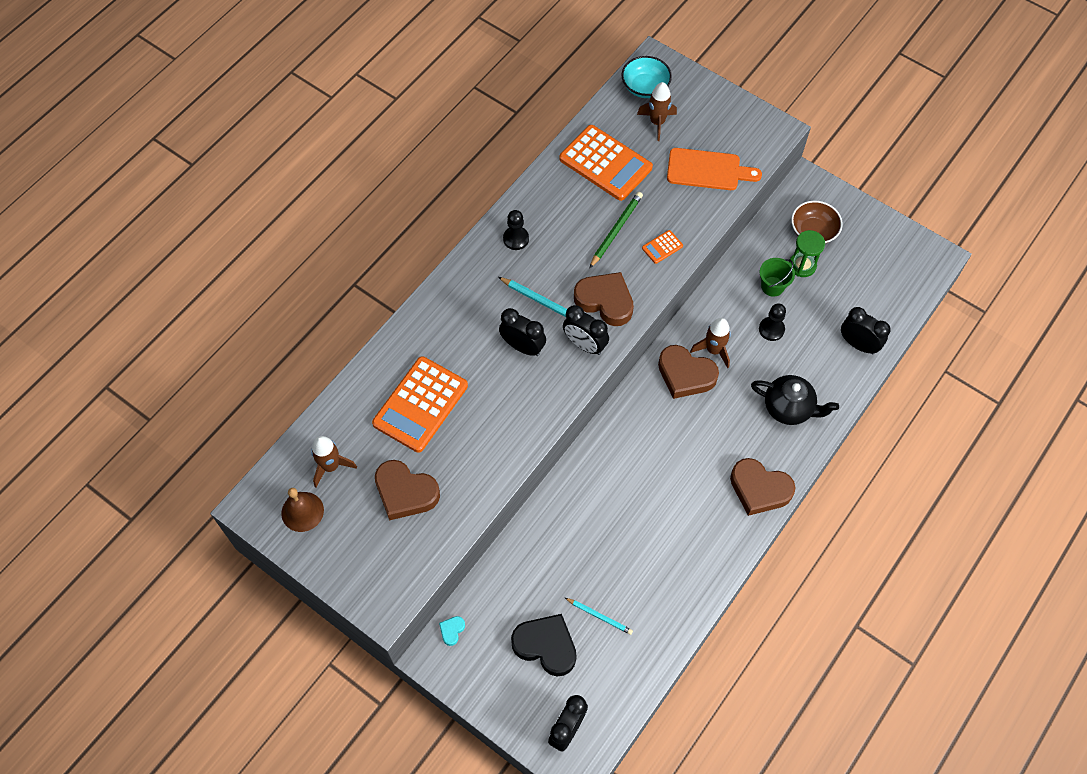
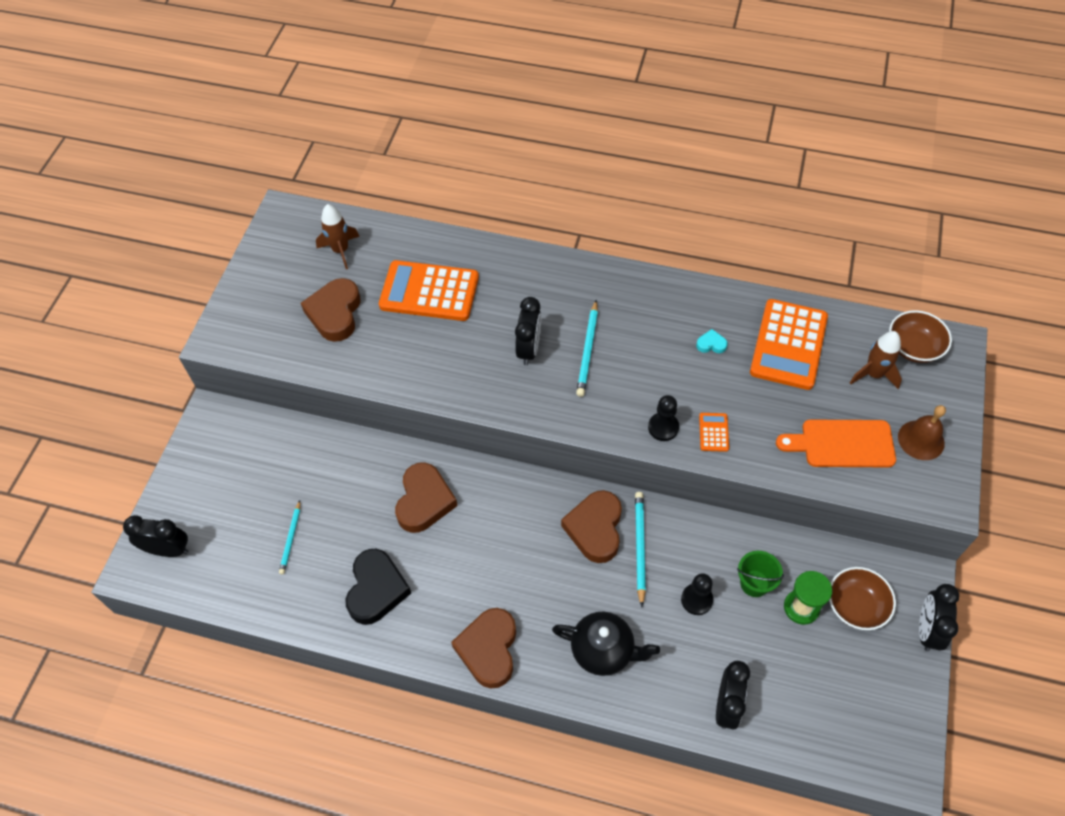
camera: 70 degrees right, 5 degrees down
brown bell [281,488,324,532] -> brown bell moved to [898,405,946,460]
turquoise heart [439,616,465,646] -> turquoise heart moved to [696,329,728,353]
black pawn [503,210,529,250] -> black pawn moved to [648,395,679,441]
black heart [511,614,577,676] -> black heart moved to [346,549,411,625]
black clock [563,305,609,355] -> black clock moved to [919,584,959,651]
brown heart [574,272,634,326] -> brown heart moved to [395,462,458,533]
green pencil [590,192,643,268] -> none
turquoise bowl [621,56,672,98] -> brown bowl [889,310,952,363]
orange calculator [642,230,683,264] -> orange calculator turned 60 degrees clockwise [699,413,729,452]
orange cutting board [667,148,762,190] -> orange cutting board turned 105 degrees clockwise [776,420,896,468]
brown rocket [690,318,731,368] -> turquoise pencil [635,492,646,607]
black teapot [751,375,839,425] -> black teapot turned 75 degrees counterclockwise [552,612,660,676]

